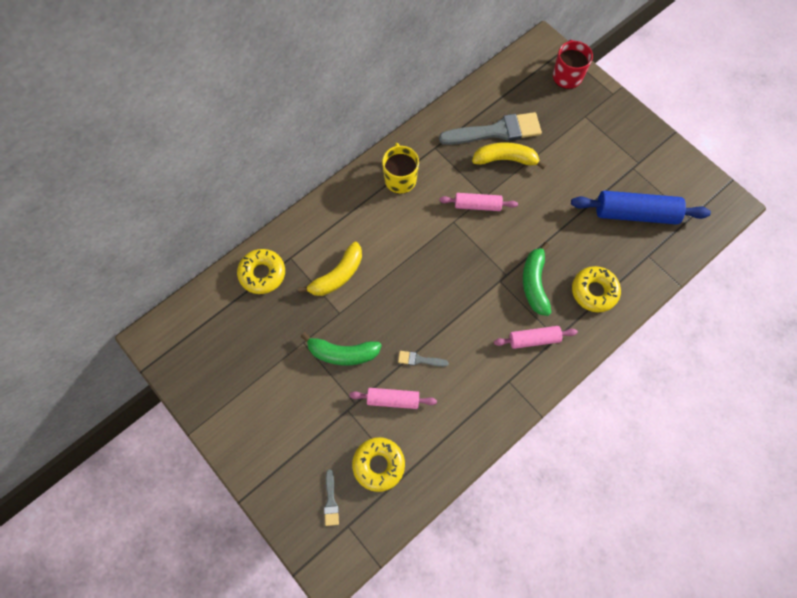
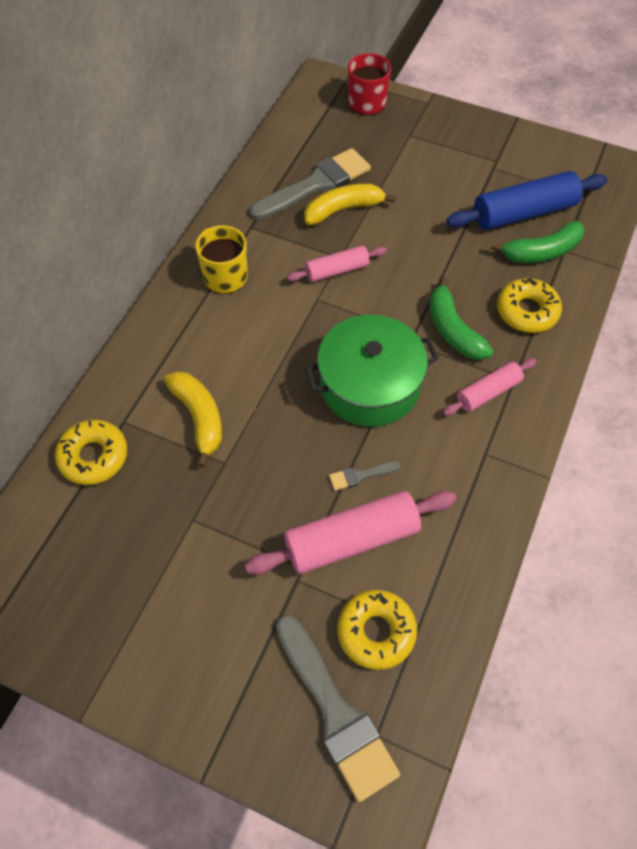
camera: 25 degrees left, 10 degrees down
yellow banana [298,242,362,296] -> yellow banana turned 45 degrees counterclockwise [164,371,222,467]
green banana [301,332,382,365] -> green banana moved to [491,221,585,263]
grey brush [324,469,339,526] -> grey brush [276,614,400,802], size x2.31
pink rolling pin [350,388,437,409] -> pink rolling pin [245,491,457,575], size x1.73
none -> green pot [305,315,439,427]

